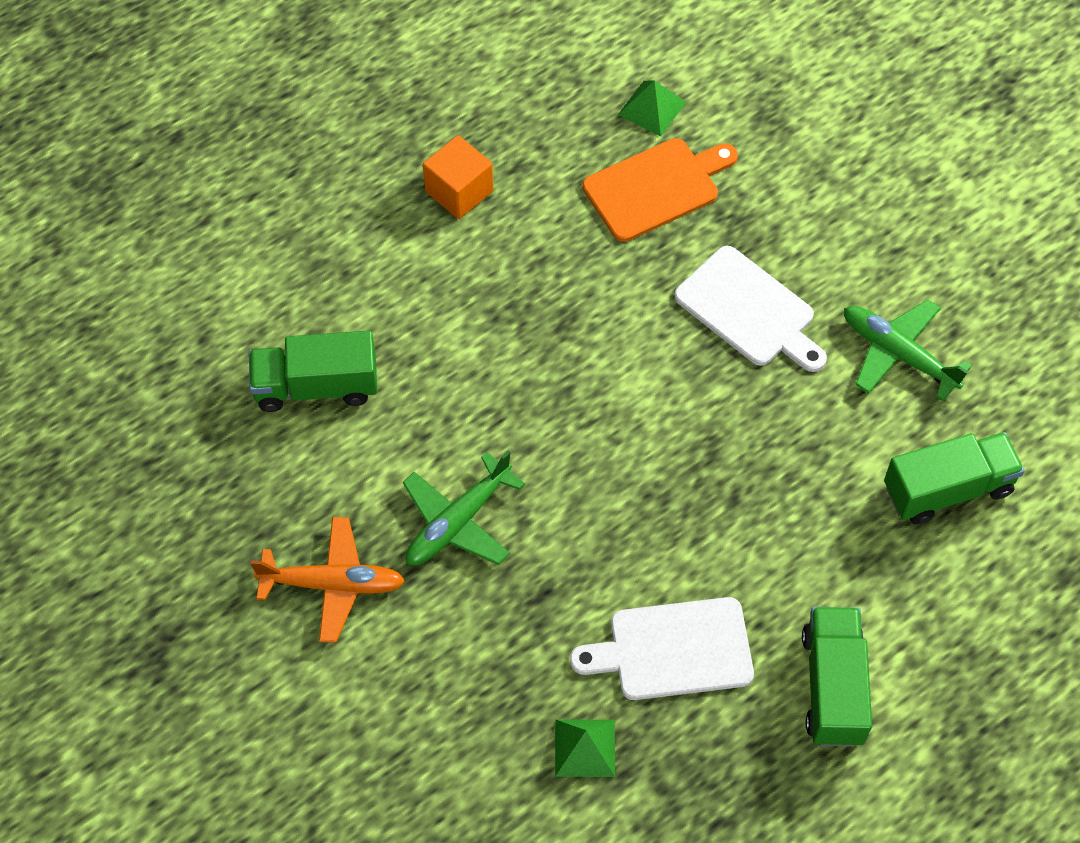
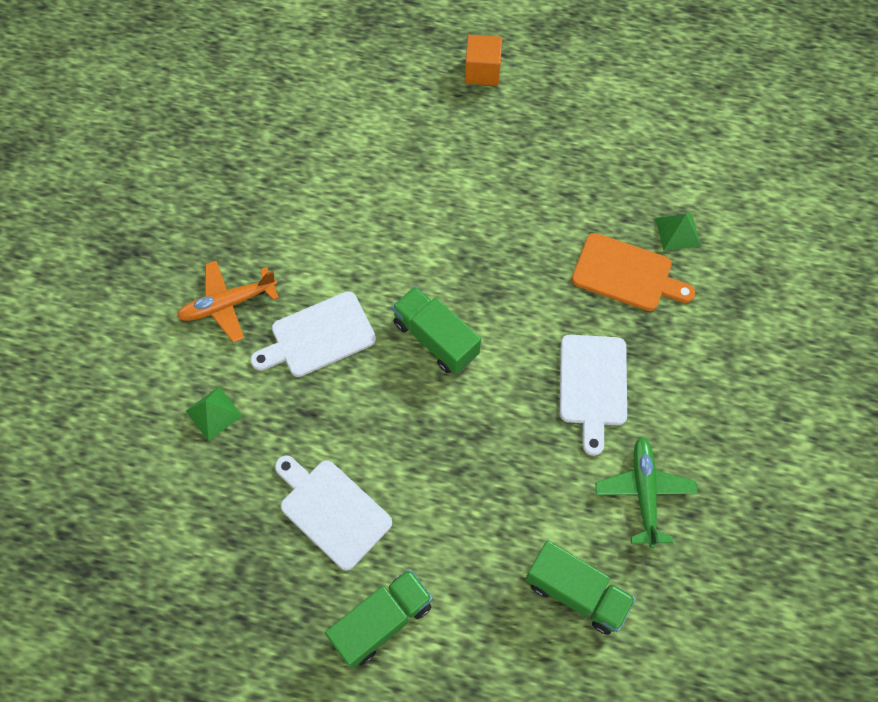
camera: 50 degrees right, 5 degrees up
green truck [249,330,377,412] -> green truck moved to [392,286,481,375]
orange plane [250,517,405,643] -> orange plane turned 105 degrees clockwise [177,261,279,342]
green plane [403,451,525,565] -> white cutting board [250,291,376,377]
orange cube [423,135,493,219] -> orange cube moved to [465,35,502,86]
green pyramid [555,719,615,777] -> green pyramid moved to [186,387,242,441]

